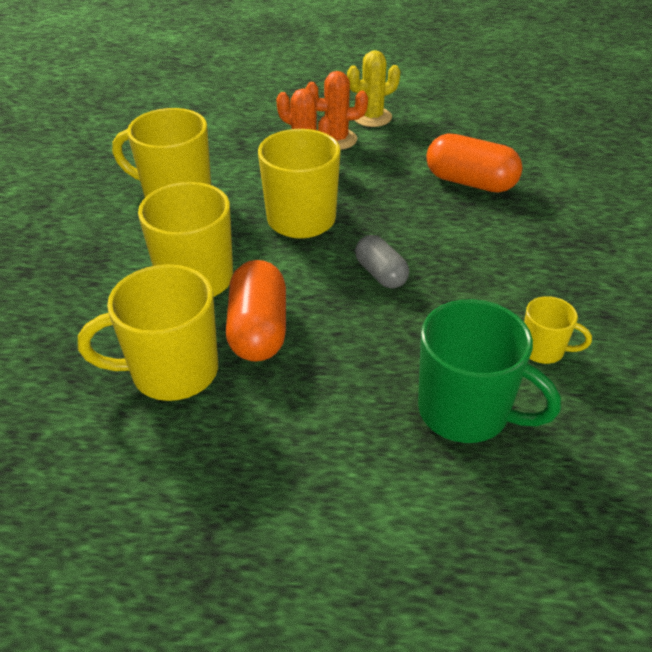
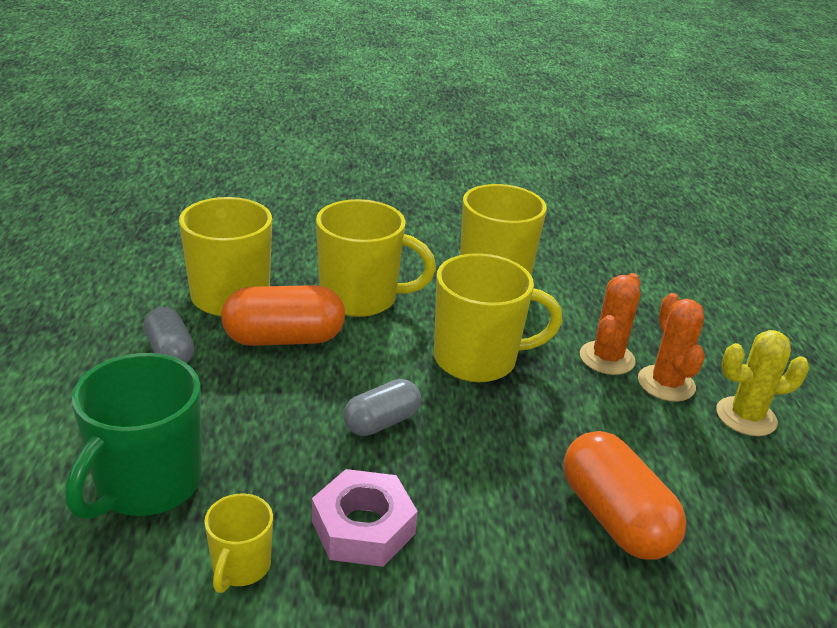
camera: 80 degrees right, 10 degrees down
yellow cactus [347,50,400,127] -> yellow cactus turned 60 degrees counterclockwise [716,330,809,436]
orange capsule [426,134,523,193] -> orange capsule turned 45 degrees counterclockwise [564,431,687,560]
none -> grey capsule [144,307,194,363]
none -> pink nut [312,469,418,567]

